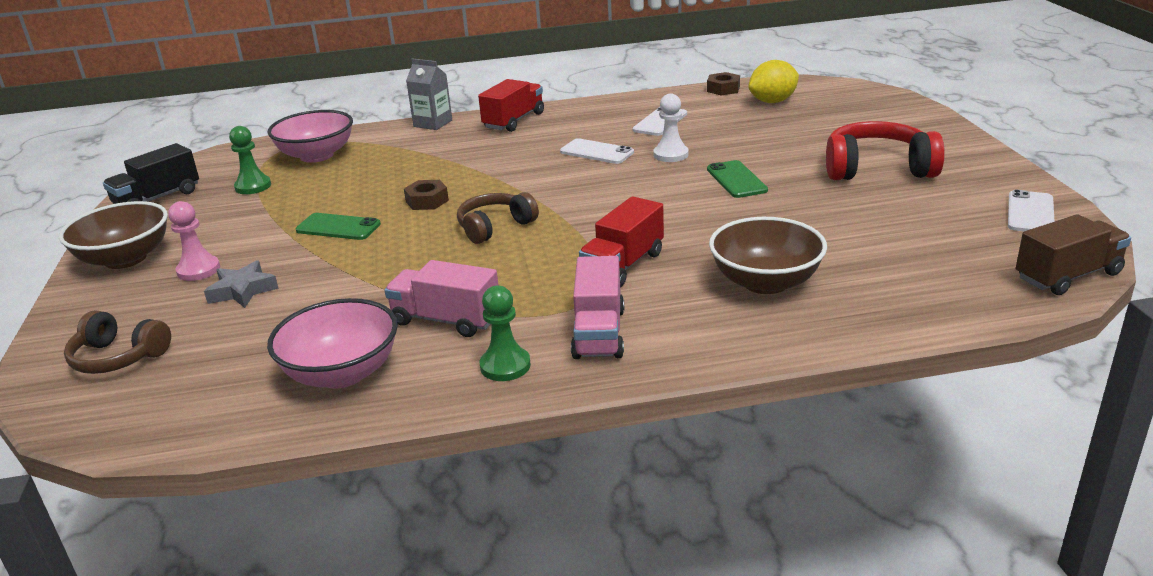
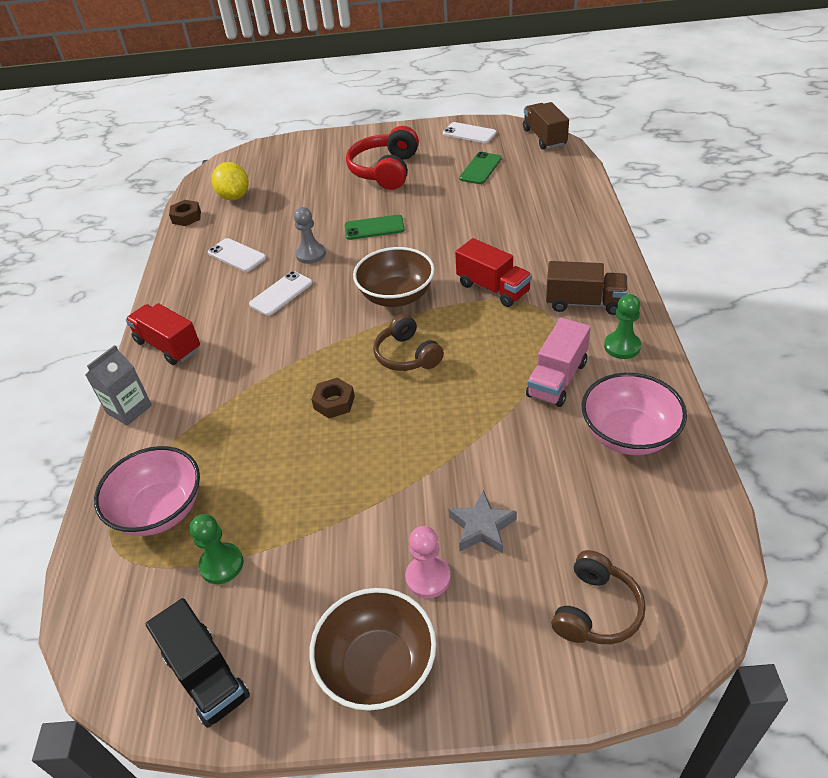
camera: 80 degrees left, 15 degrees up
green phone [296,213,381,240] -> green phone moved to [459,152,502,184]
pink truck [571,256,624,359] -> brown truck [546,261,628,315]
white pawn [653,93,689,162] -> grey pawn [294,207,326,264]
brown bowl [709,217,827,294] -> brown bowl moved to [353,247,435,307]

